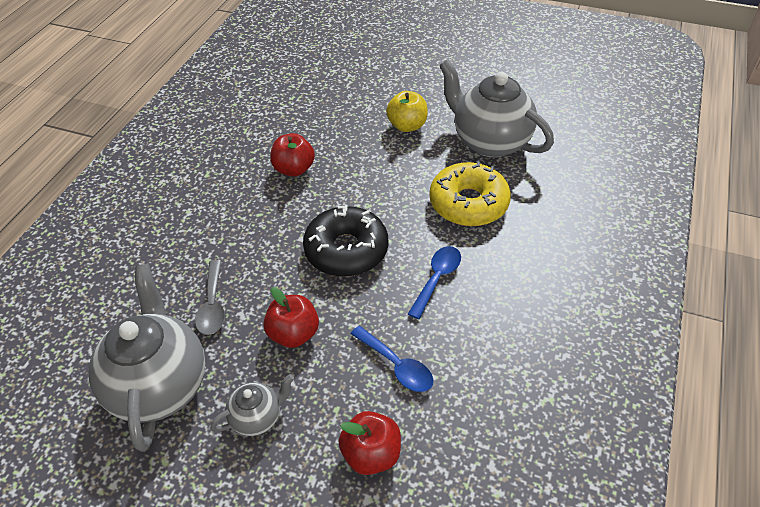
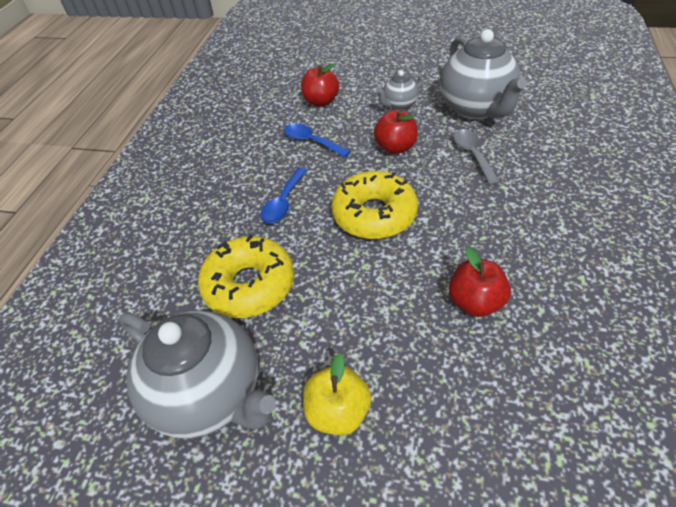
camera: 175 degrees right, 0 degrees up
black donut [303,205,388,277] -> yellow donut [331,171,418,239]

